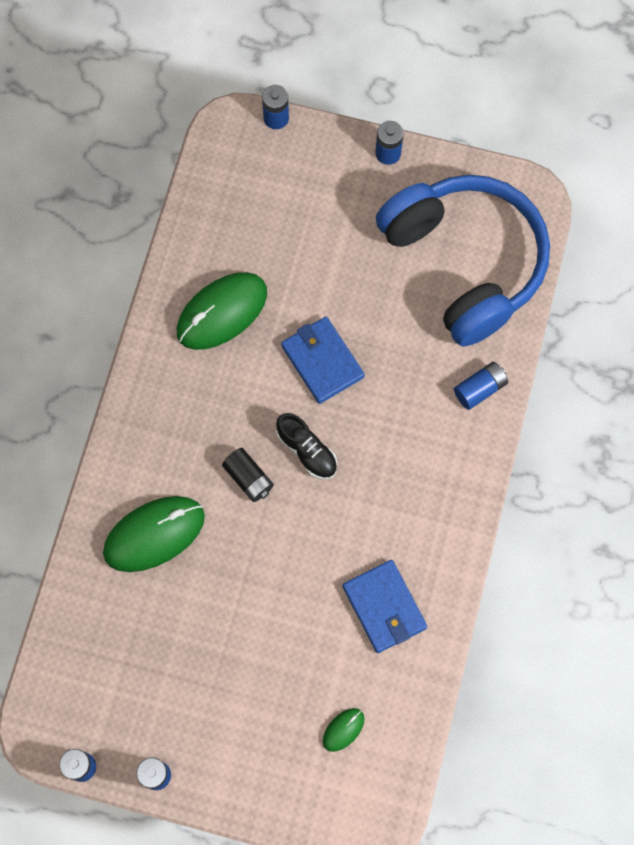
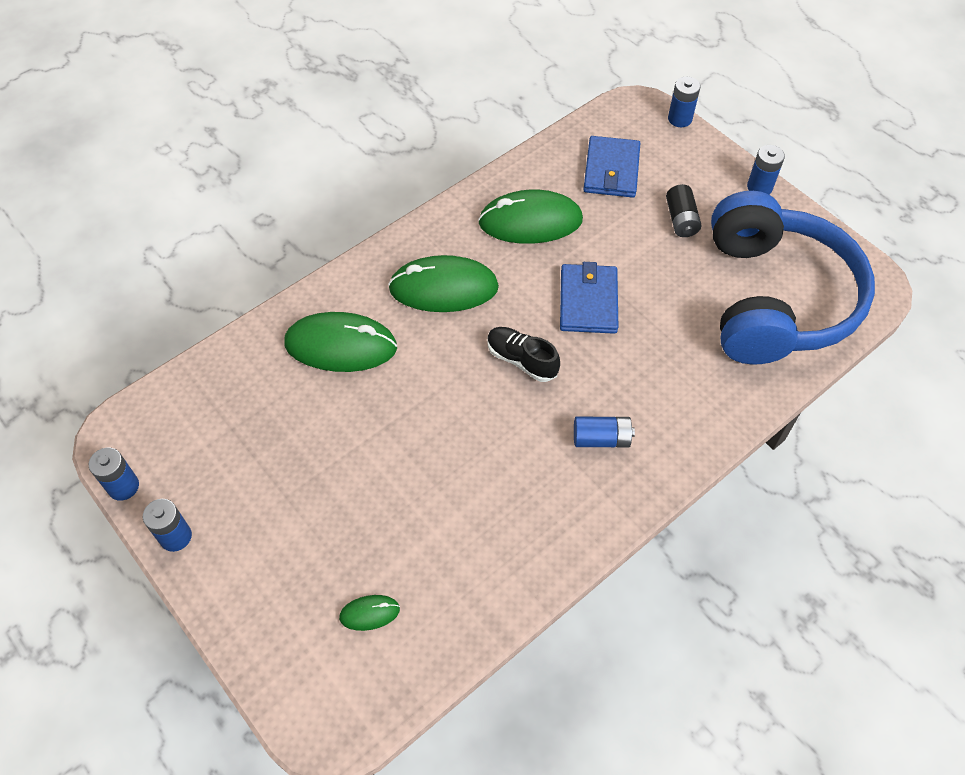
camera: 35 degrees right, 15 degrees down
black battery [222,448,274,502] -> black battery moved to [666,184,701,237]
black shoe [276,413,337,480] -> black shoe turned 135 degrees clockwise [487,327,560,382]
blue wallet [343,560,427,653] -> blue wallet moved to [583,136,640,198]
blue battery [454,362,508,410] -> blue battery moved to [574,417,635,447]
none -> green mouse [388,255,499,312]

